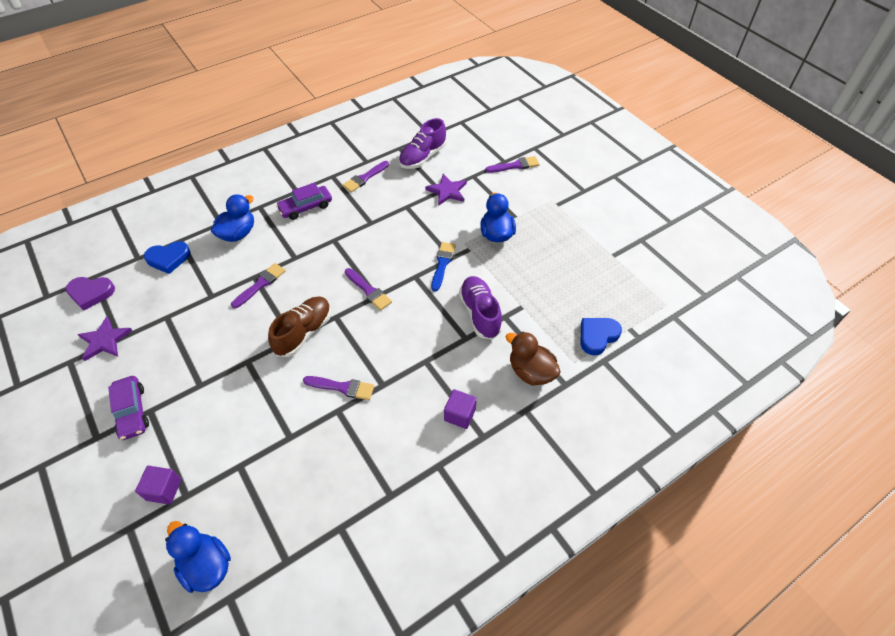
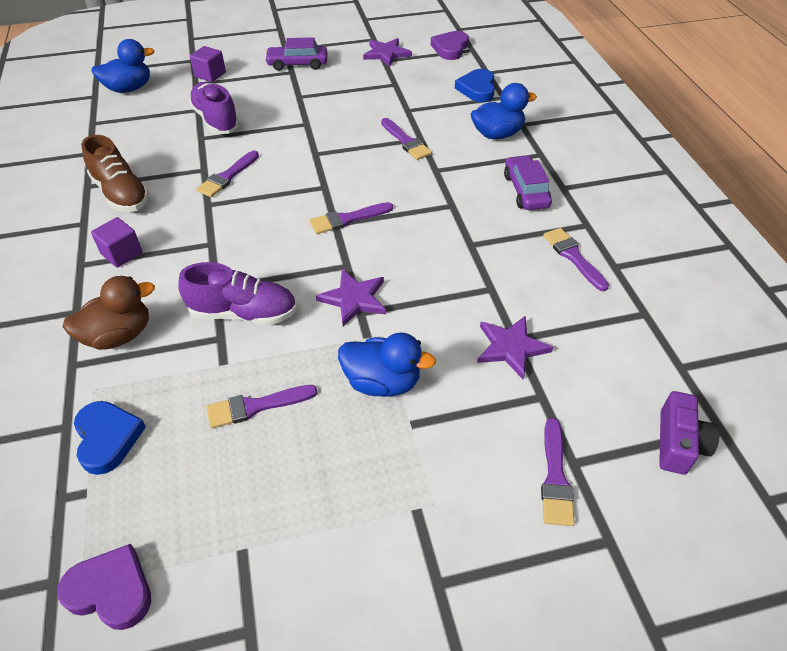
camera: 110 degrees right, 5 degrees down
blue duck [211,194,254,242] -> blue duck turned 75 degrees counterclockwise [471,83,537,139]
brown shoe [268,297,331,357] -> brown shoe moved to [81,135,150,212]
purple shoe [399,118,446,169] -> purple shoe moved to [188,82,240,134]
blue brush [431,242,456,292] -> purple star [316,270,386,326]
none -> purple heart [57,544,151,630]
none -> purple brush [206,385,318,428]
none -> purple camera [659,391,719,475]

